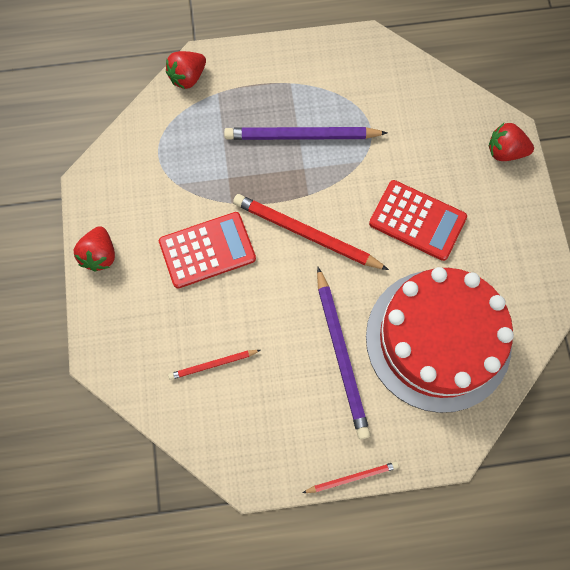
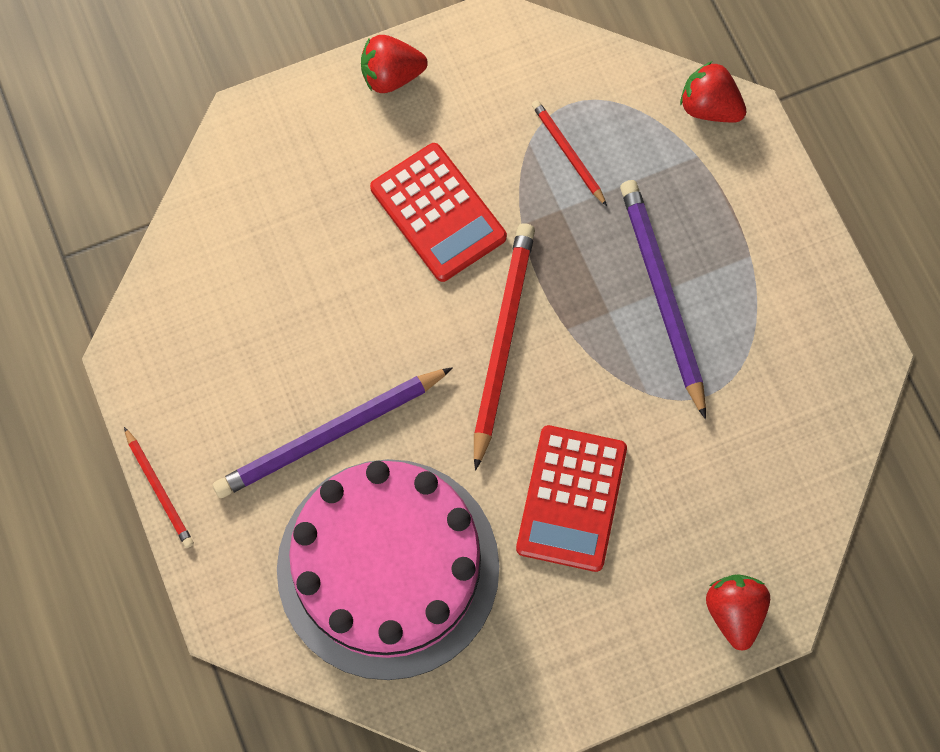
camera: 75 degrees right, 0 degrees up
red pencil [168,350,261,380] -> red pencil moved to [532,100,607,206]
red cake [366,267,514,413] -> pink cake [277,459,500,680]

